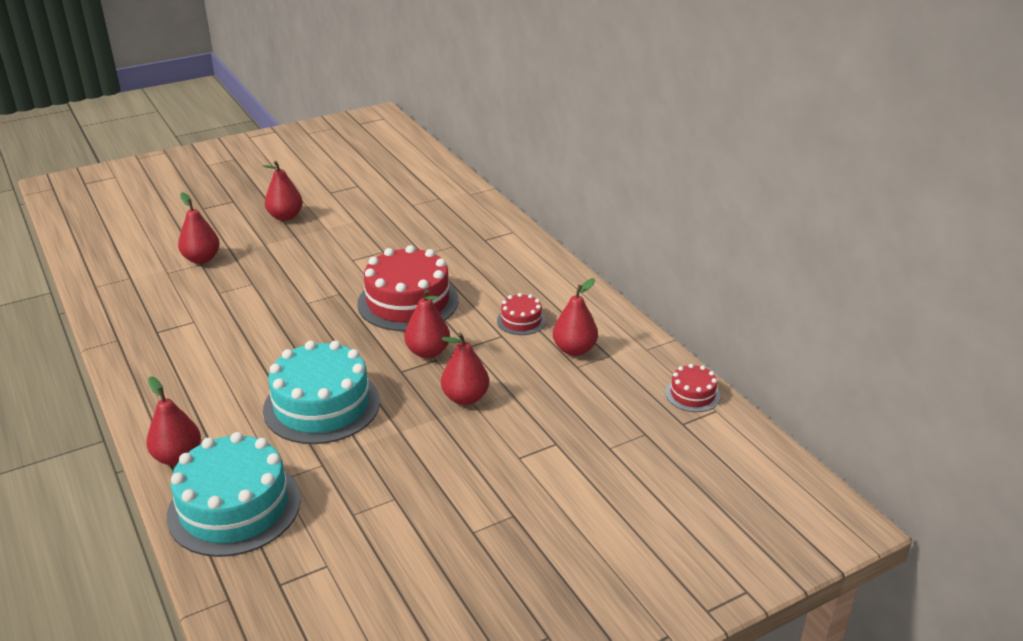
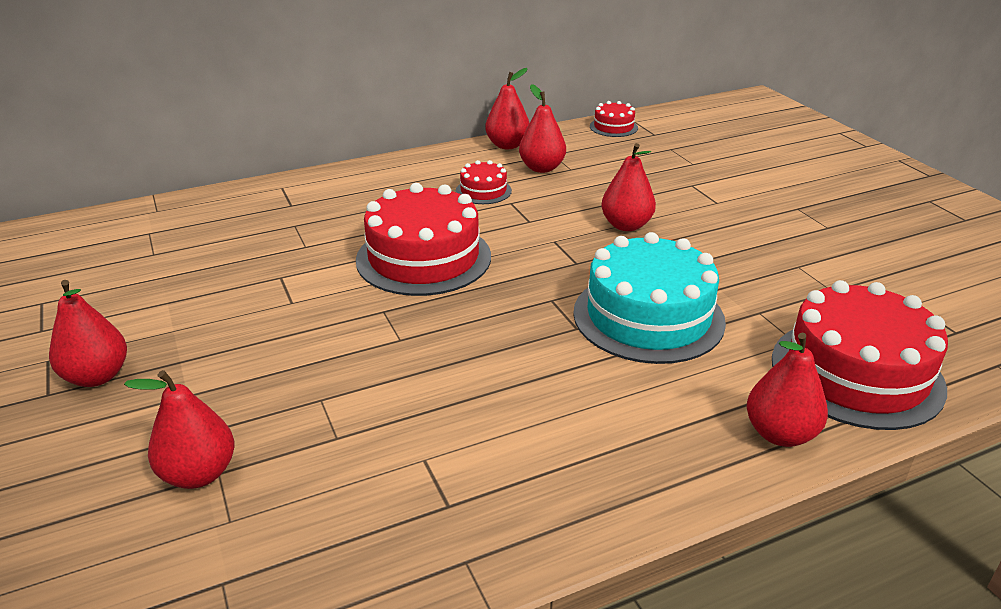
camera: 85 degrees left, 0 degrees up
turquoise cake [167,432,301,557] -> red cake [772,280,948,430]
red pear [404,289,450,358] -> red pear moved to [485,68,529,149]

